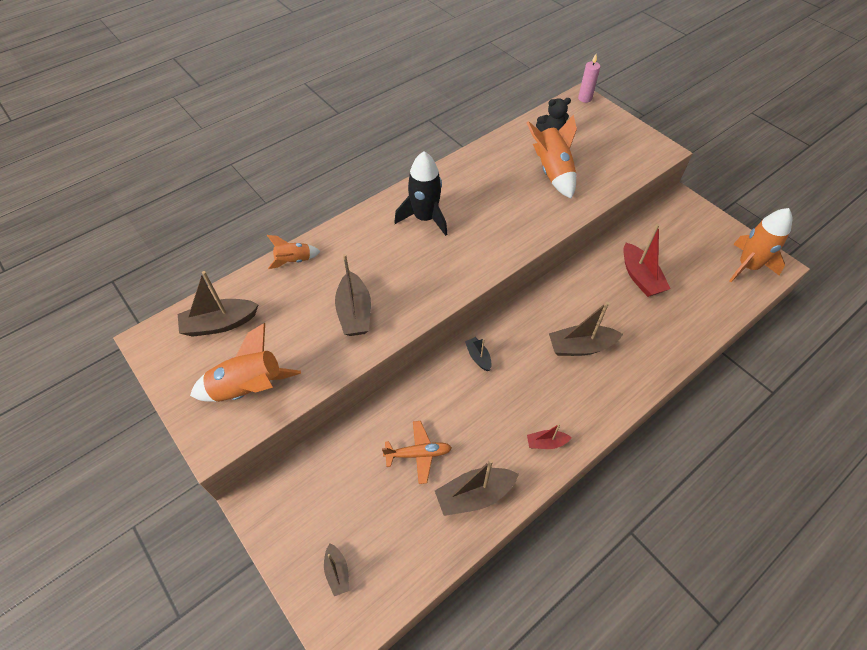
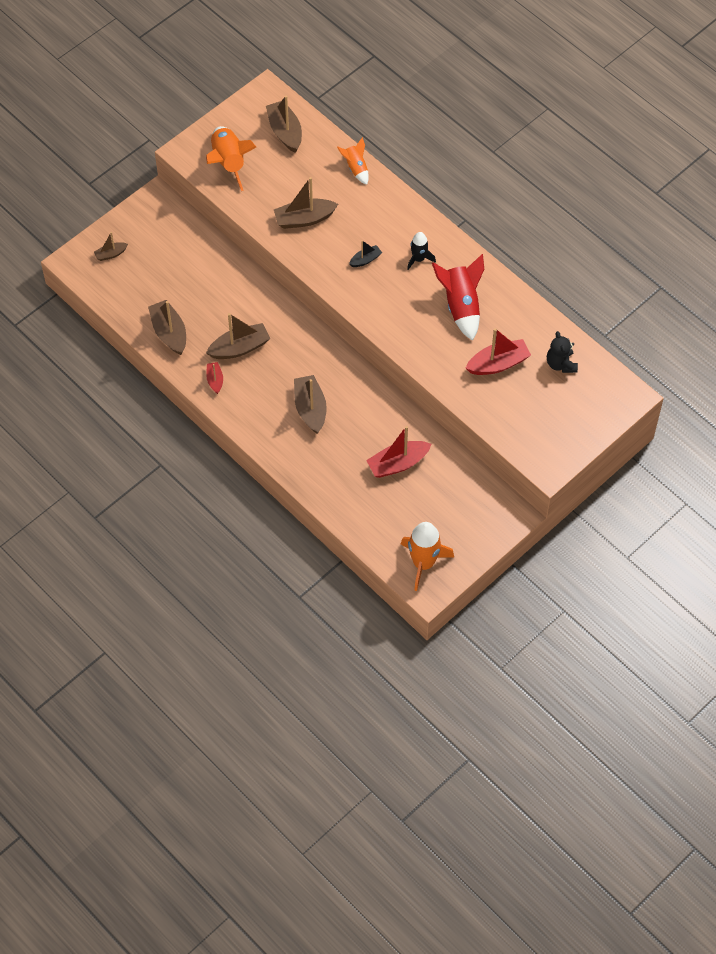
camera: 85 degrees right, 5 degrees up
orange plane [382,421,452,484] -> none
black rocket [394,151,448,236] -> black rocket [407,232,436,270], size x0.58
black boat [465,337,492,371] -> black boat moved to [349,240,382,267]
orange rocket [527,114,577,199] -> red boat [466,328,531,375]
pink candle [578,54,600,103] -> none
none -> brown boat [206,313,270,359]
none -> red rocket [432,254,484,341]

